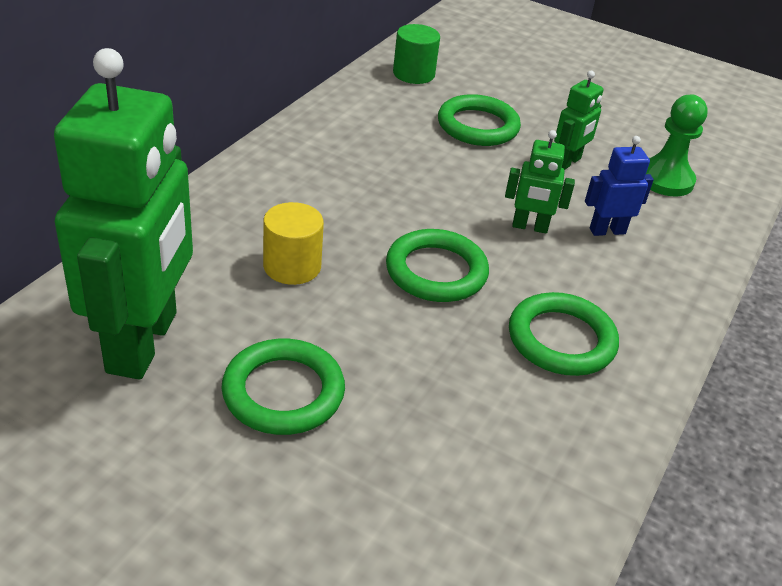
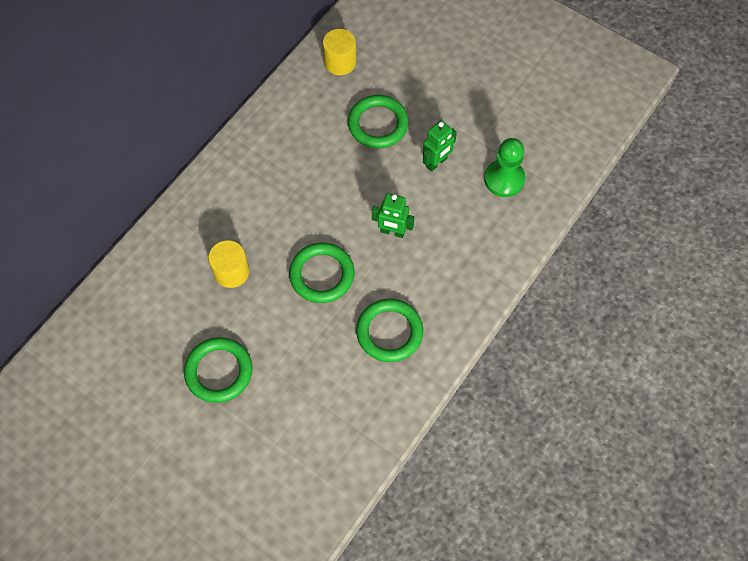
camera: 10 degrees right, 25 degrees up
green robot [54,48,193,380] -> none
green cylinder [393,24,440,84] -> yellow cylinder [323,29,356,75]
blue robot [585,136,654,236] -> none

